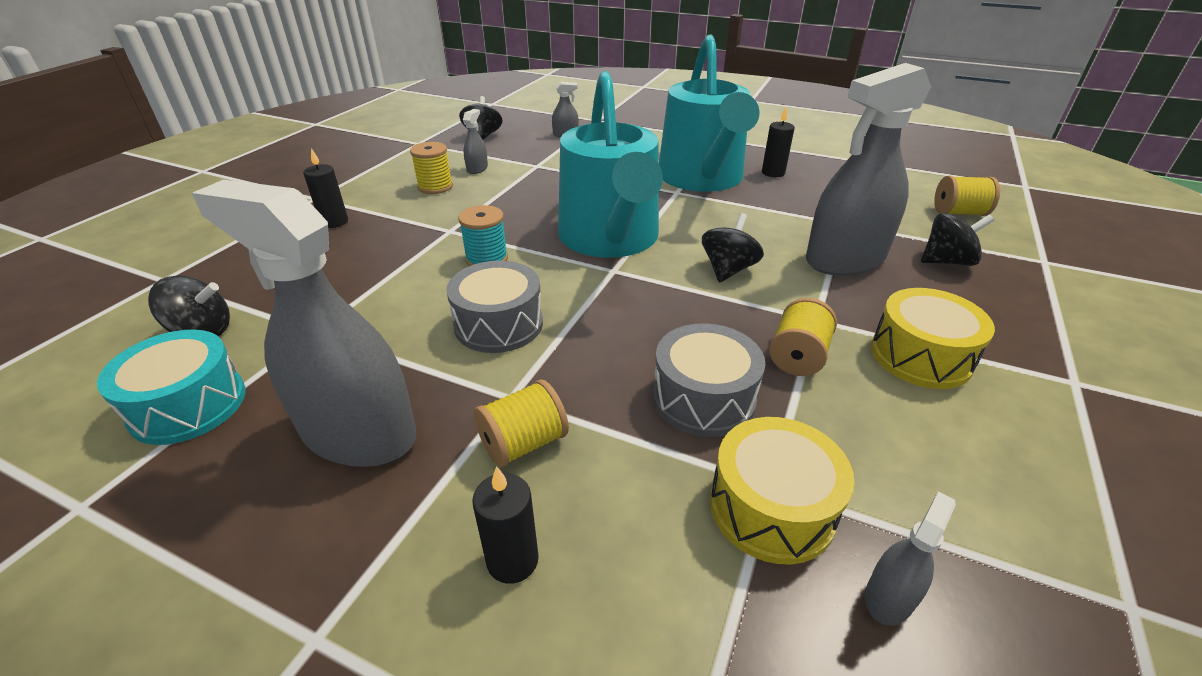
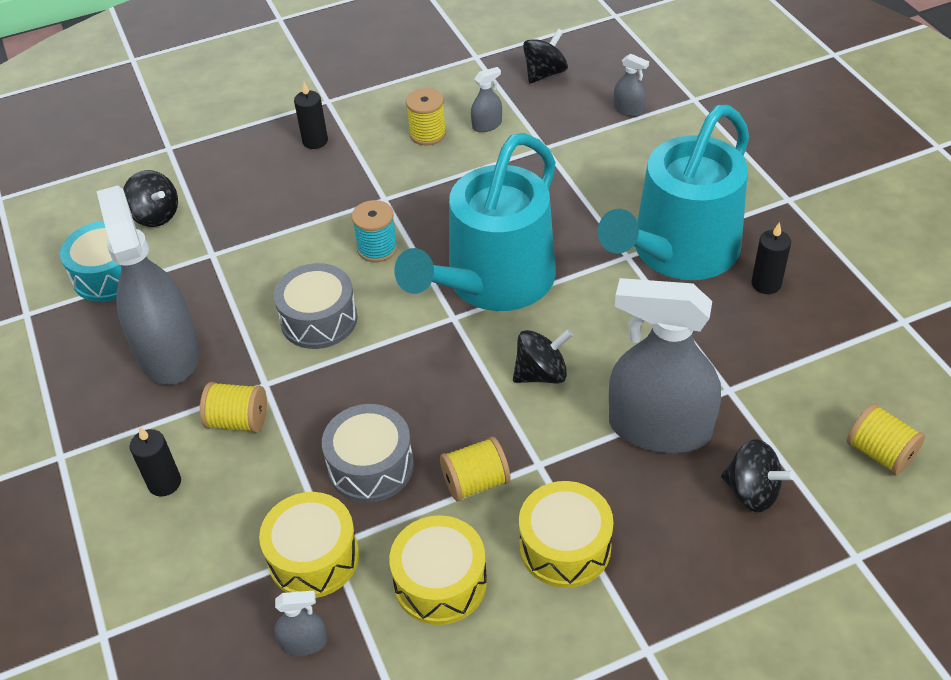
camera: 45 degrees right, 10 degrees up
none -> yellow drum [389,515,487,625]

